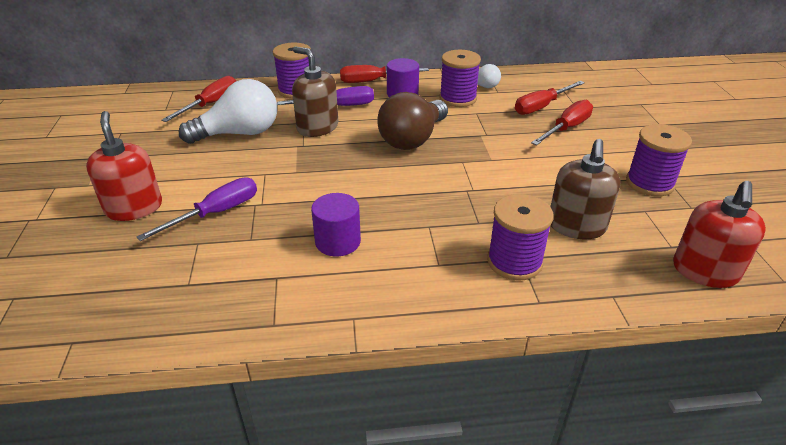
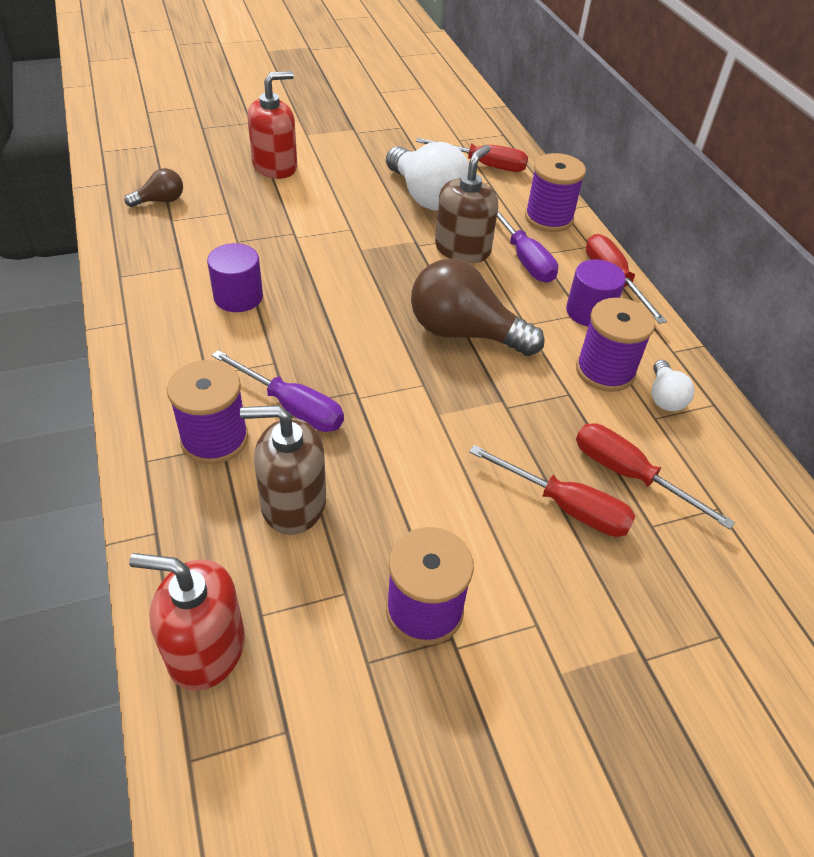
camera: 75 degrees right, 10 degrees up
purple screwdriver [136,177,257,241] -> purple screwdriver moved to [212,350,344,432]
none -> brown light bulb [124,168,183,207]

